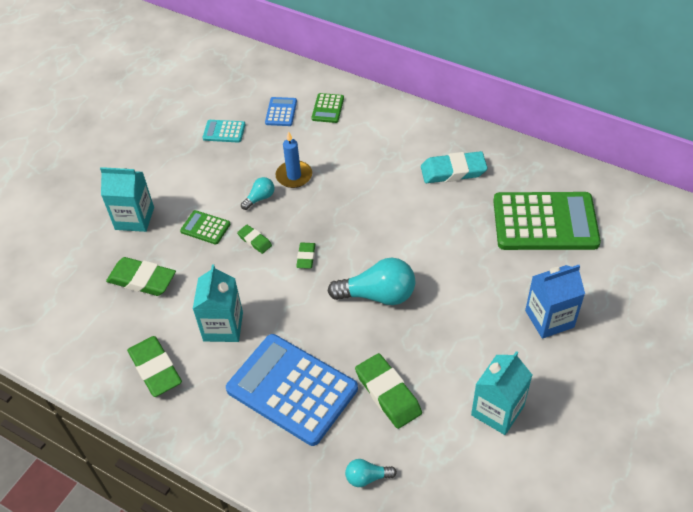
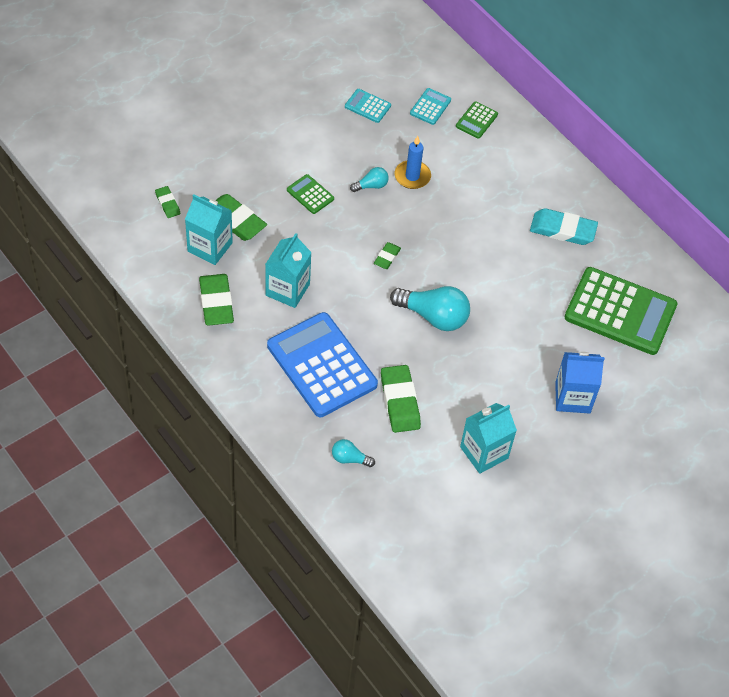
camera: 15 degrees right, 5 degrees up
turquoise carton [100,167,154,232] -> turquoise carton moved to [185,194,233,265]
green eraser [237,225,272,254] -> green eraser moved to [155,186,180,218]
blue calculator [265,97,297,126] -> turquoise calculator [410,88,451,125]

